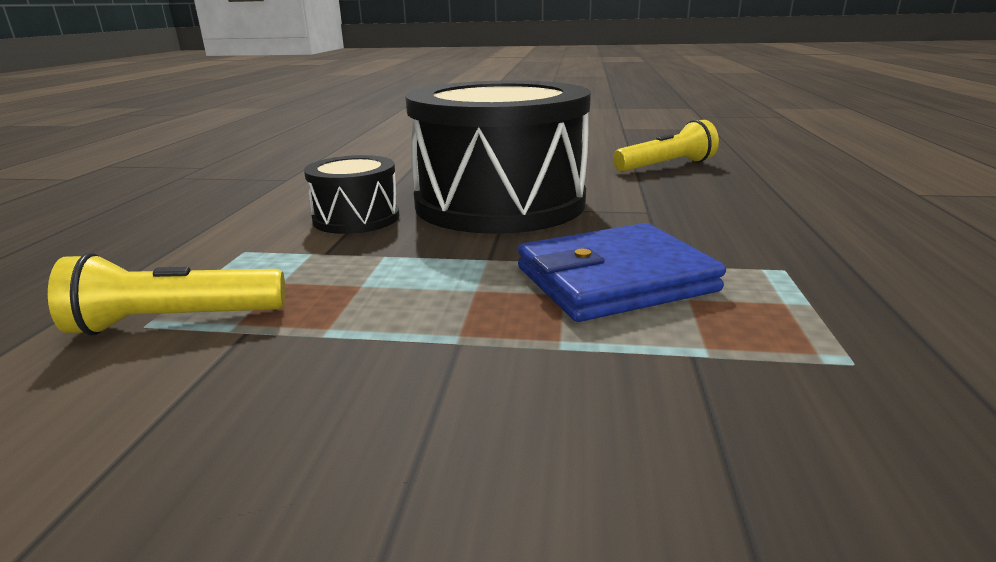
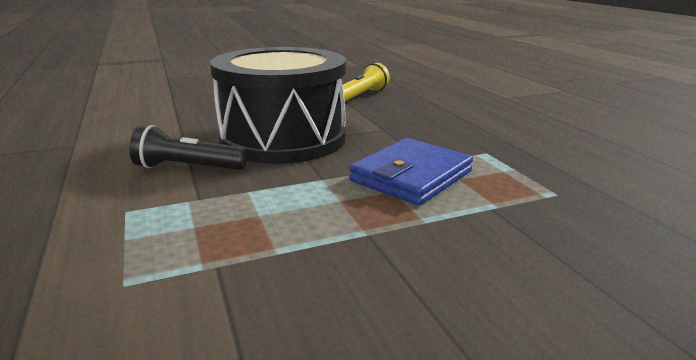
camera: 30 degrees left, 0 degrees up
yellow flashlight [48,253,285,336] -> none
black drum [304,155,399,234] -> black flashlight [130,125,248,170]

